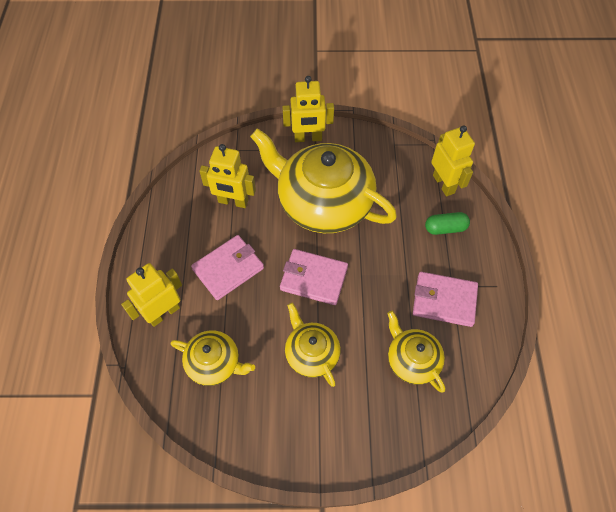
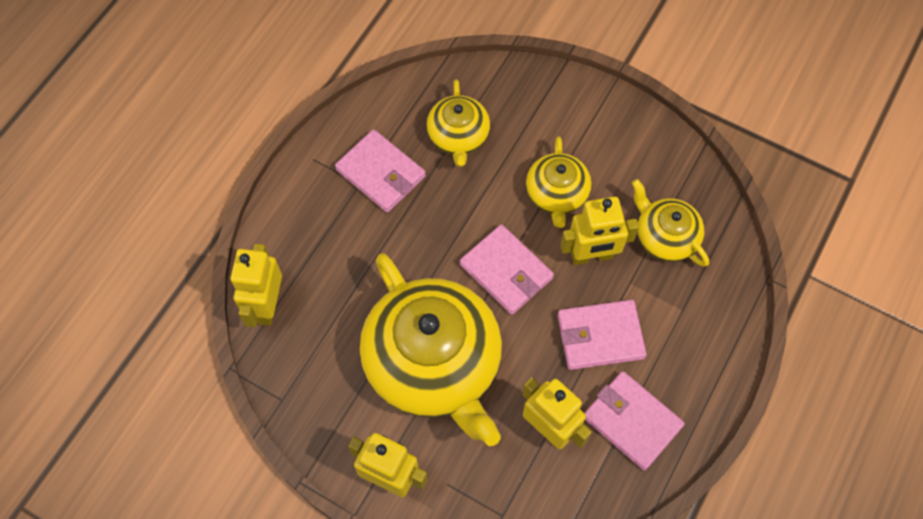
camera: 150 degrees left, 5 degrees up
yellow robot [121,263,182,327] -> yellow robot moved to [560,197,639,265]
green capsule [425,212,470,235] -> none
none -> pink wallet [585,371,685,471]

